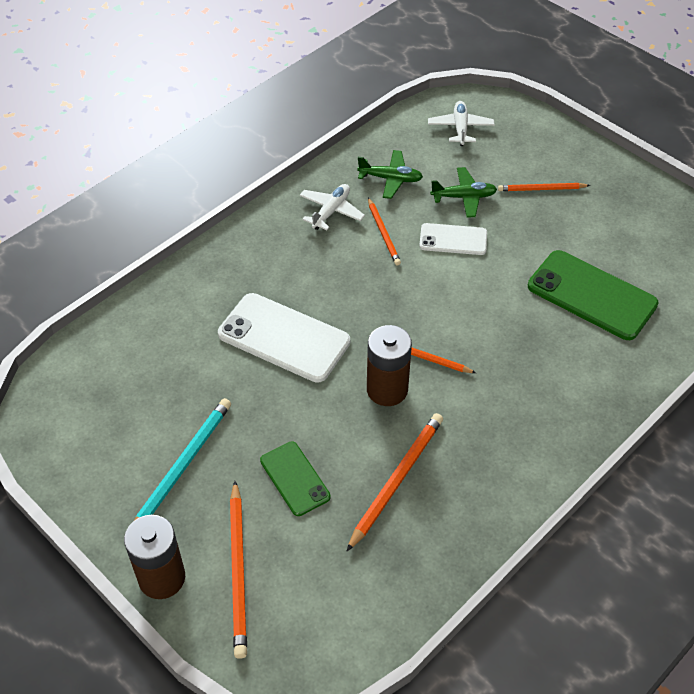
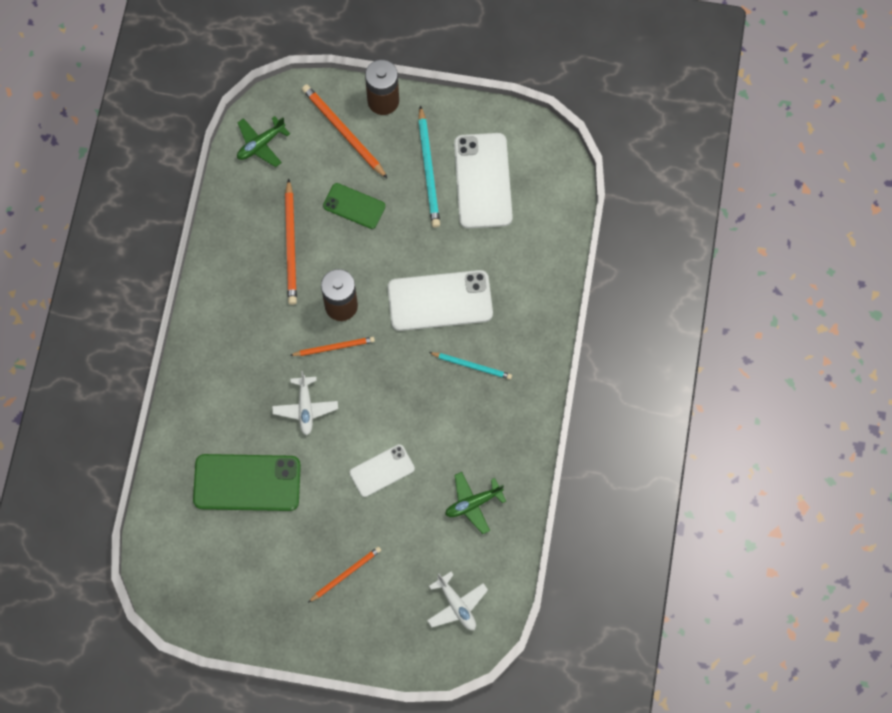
camera: 145 degrees right, 20 degrees up
white plane [300,184,365,230] -> white plane moved to [272,371,338,435]
orange pencil [368,198,401,265] -> none
green plane [430,167,497,218] -> green plane moved to [237,116,290,167]
none -> turquoise pencil [429,352,512,380]
none -> white phone [454,133,513,228]

